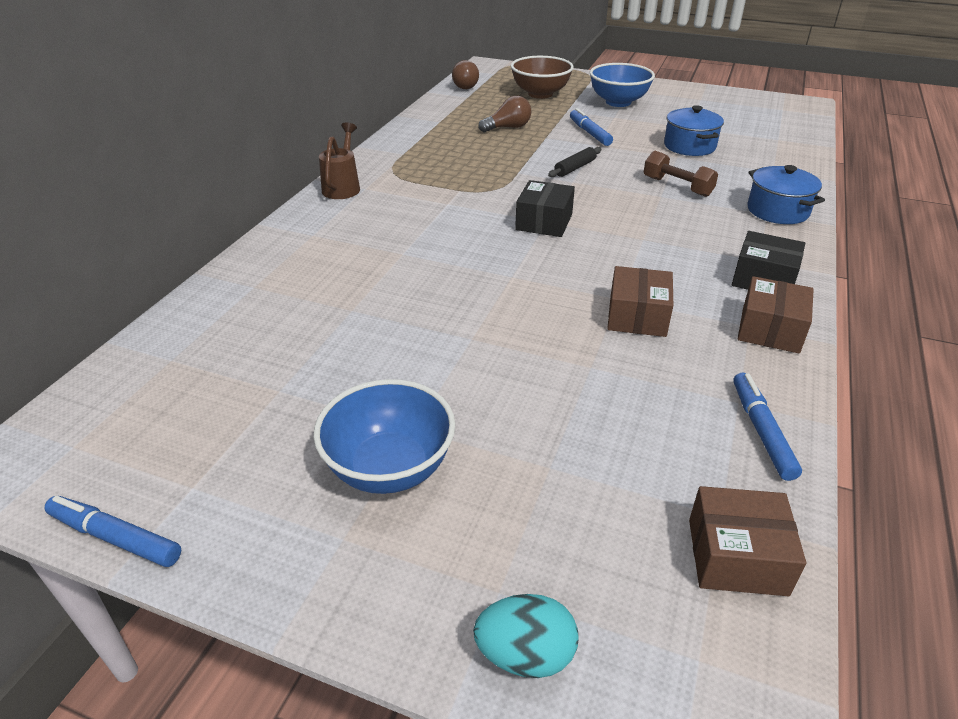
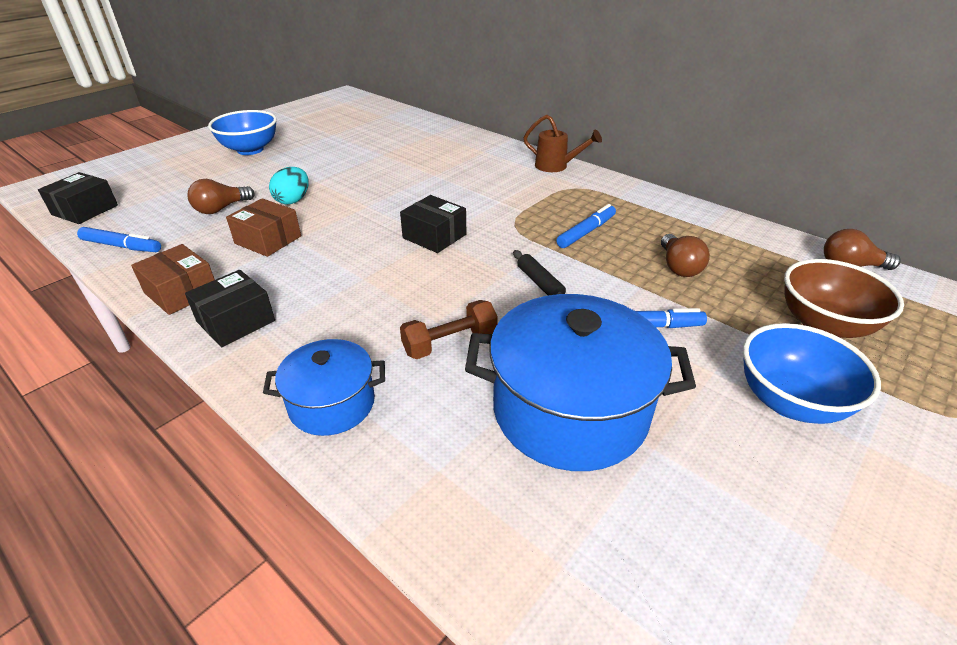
camera: 110 degrees right, 0 degrees up
blue marker [44,496,181,567] -> blue marker moved to [556,204,616,248]
turquoise egg [473,594,578,678] -> turquoise egg moved to [269,167,309,204]
blue pot [664,105,724,156] -> blue pot [465,294,696,471], size x1.79
brown box [689,486,806,596] -> black box [38,172,118,224]
none -> brown light bulb [187,179,254,214]

